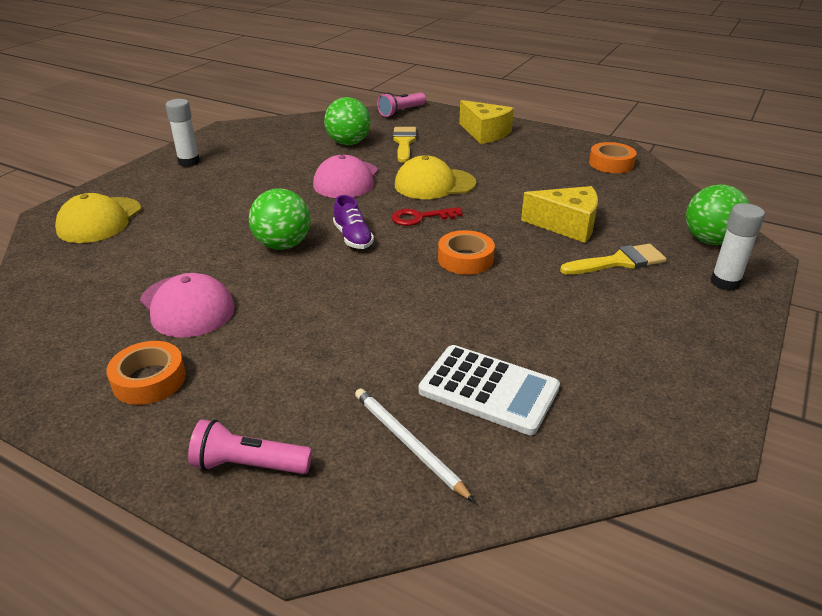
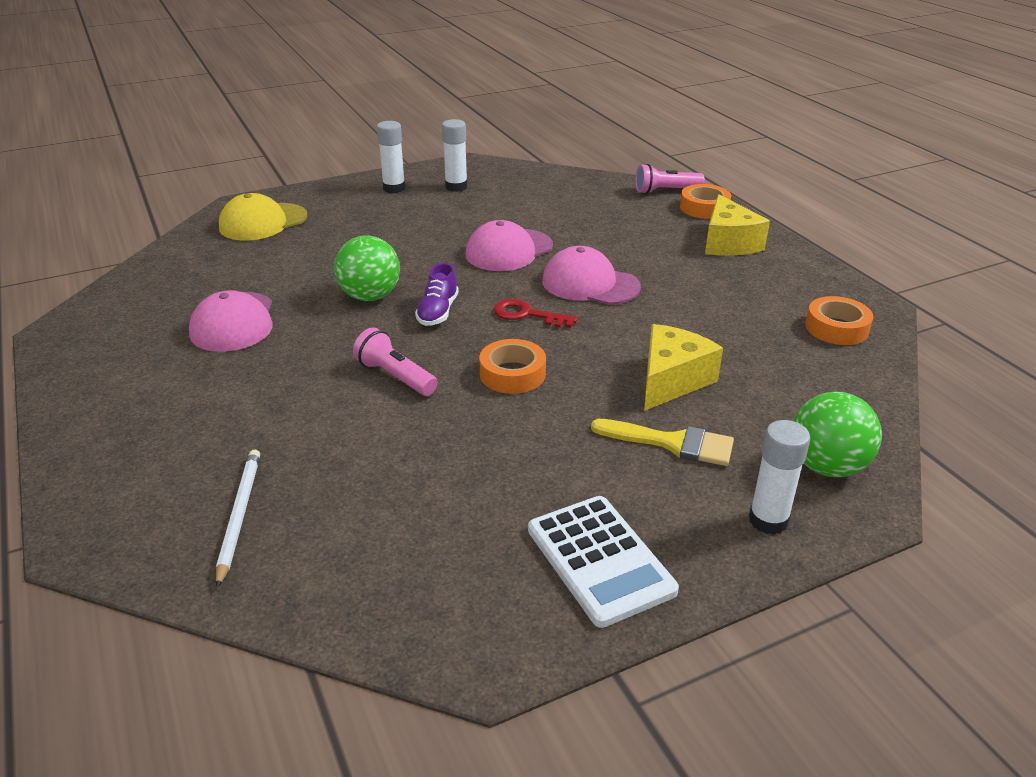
camera: 35 degrees right, 0 degrees up
orange tape [106,341,186,405] -> orange tape moved to [680,184,731,219]
pink flashlight [188,419,312,474] -> pink flashlight moved to [353,327,438,396]
green ball [324,97,371,145] -> none
yellow brush [393,127,417,163] -> none
yellow cap [395,155,476,199] -> pink cap [542,246,641,305]
white calculator [419,345,560,435] -> white calculator moved to [528,496,679,628]
yellow cheese [521,186,598,243] -> yellow cheese turned 105 degrees counterclockwise [644,324,723,411]
none -> white glue stick [442,119,468,192]

